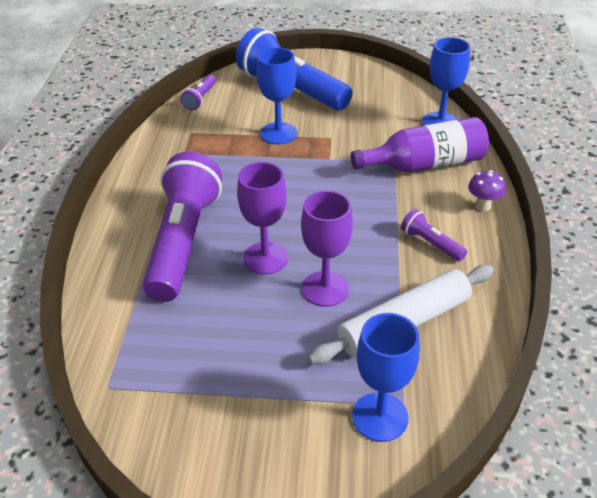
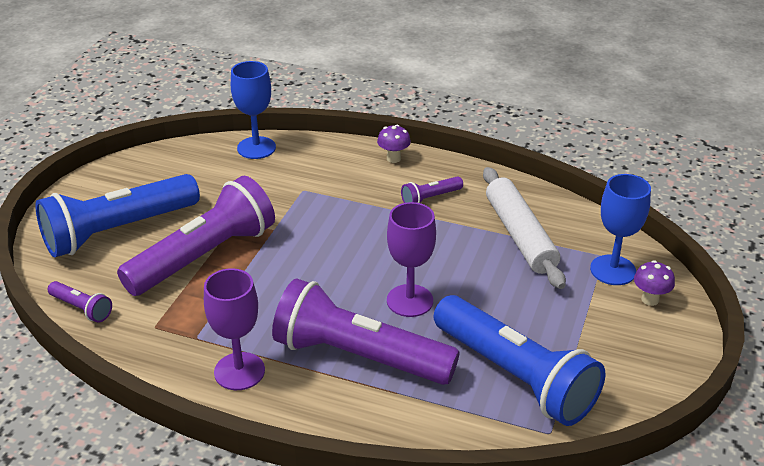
camera: 75 degrees left, 5 degrees down
blue goblet [257,47,297,144] -> purple flashlight [117,176,275,296]
purple goblet [301,190,353,307] -> purple goblet moved to [204,268,265,390]
purple bottle [351,117,489,173] -> none
none -> blue flashlight [434,295,605,426]
none -> purple mushroom [634,260,675,306]

